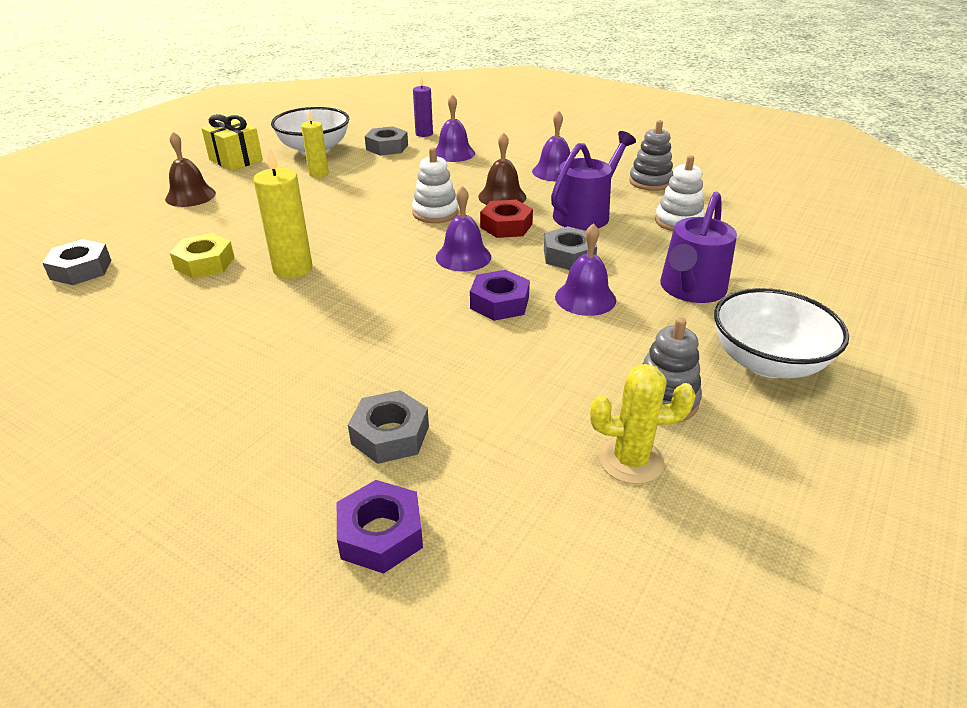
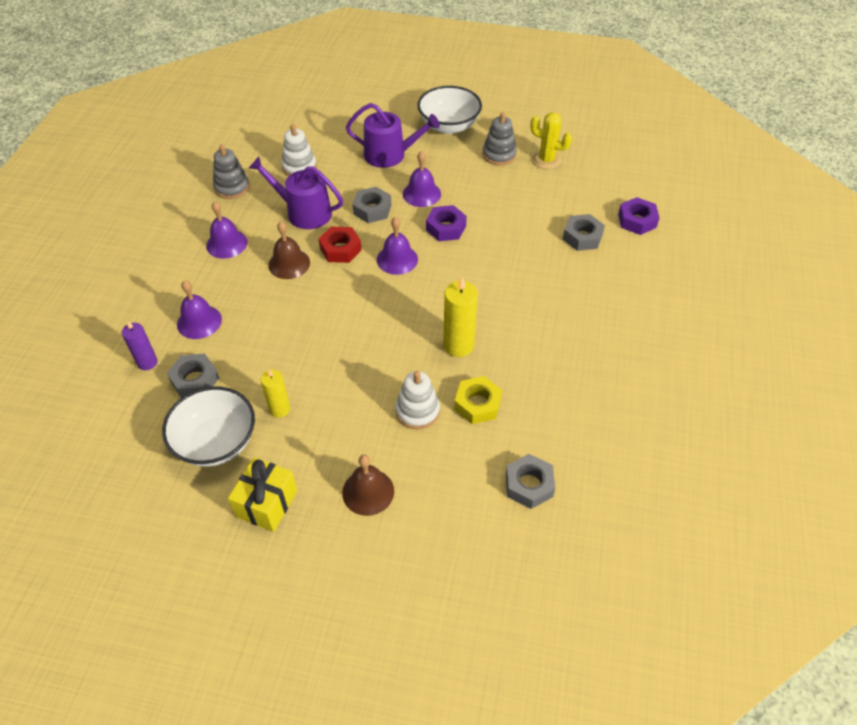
camera: 110 degrees left, 15 degrees up
white stacking toy [412,147,459,223] -> white stacking toy moved to [395,371,440,429]
yellow cactus [590,364,696,484] -> yellow cactus turned 45 degrees counterclockwise [530,112,572,169]

